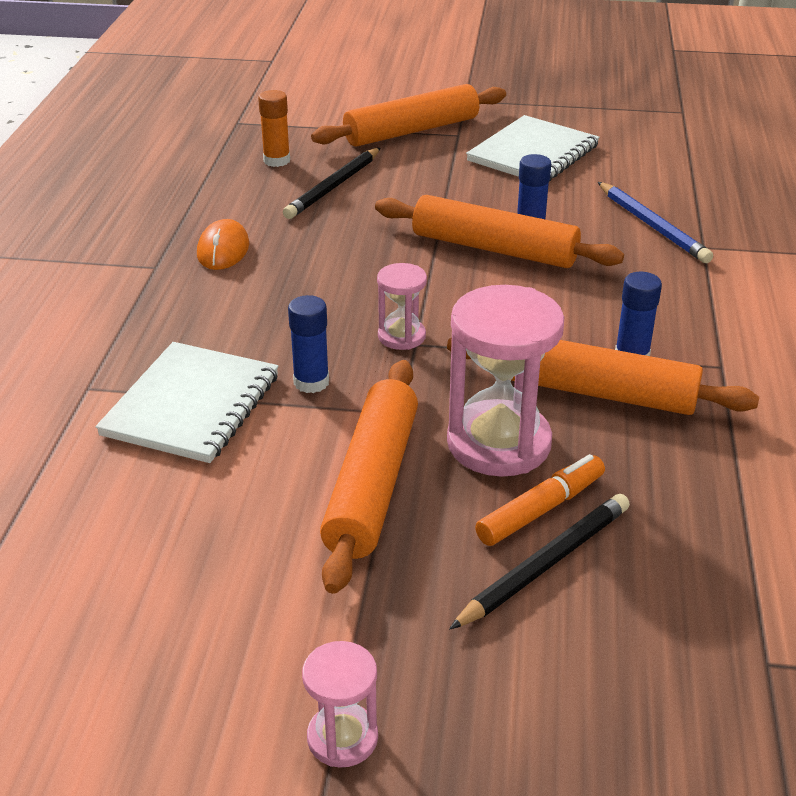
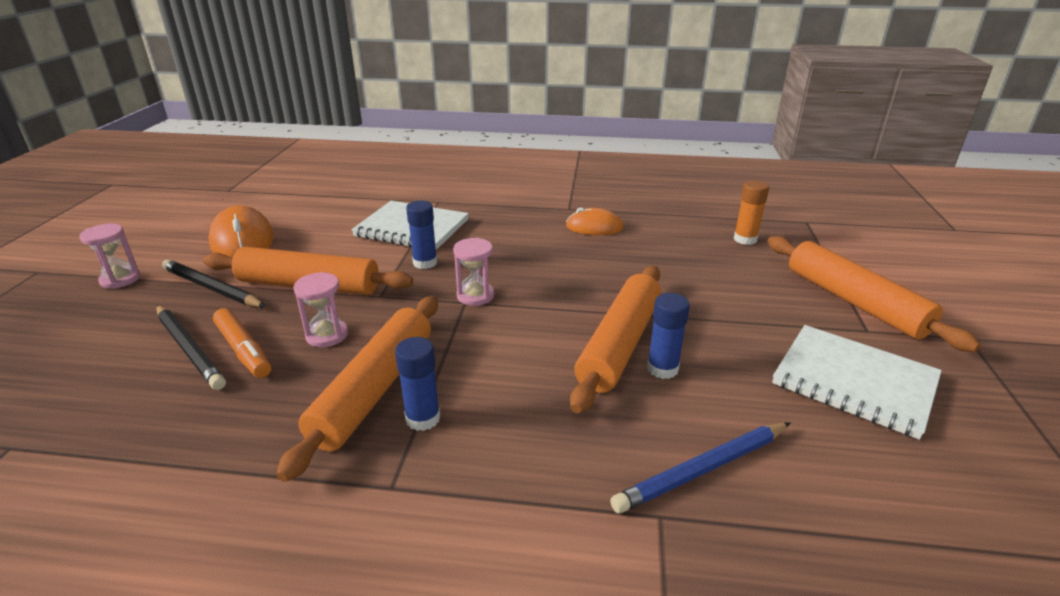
camera: 90 degrees right, 5 degrees down
black pencil [283,148,380,219] -> black pencil moved to [162,259,266,307]
pink hourglass [447,285,564,477] -> pink hourglass [294,272,348,347], size x0.52
none -> orange mouse [209,206,274,258]

